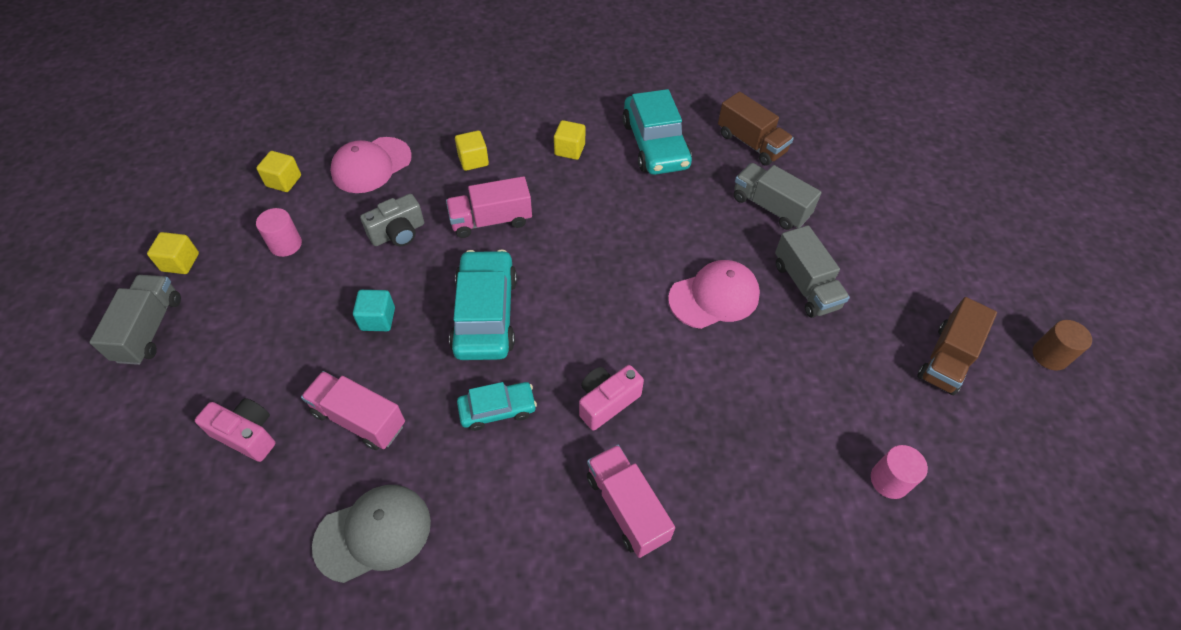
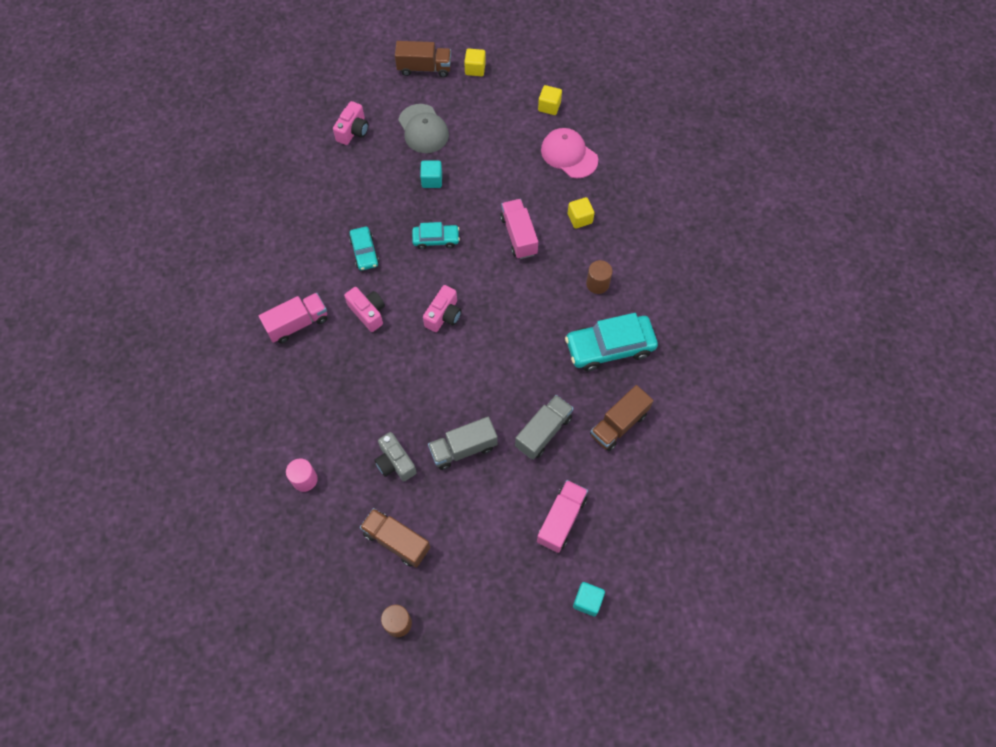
camera: 90 degrees right, 10 degrees up
grey truck [89,275,181,365] -> brown truck [395,41,451,77]
pink cylinder [256,208,302,257] -> none
pink truck [301,371,405,450] -> pink truck moved to [537,480,588,553]
grey cap [312,485,431,583] -> grey cap moved to [398,104,449,153]
grey camera [360,194,424,246] -> grey camera moved to [375,432,417,481]
turquoise car [449,249,517,360] -> turquoise car [412,222,460,249], size x0.56
yellow cube [554,120,585,160] -> brown cylinder [586,260,613,294]
pink cap [668,260,760,329] -> none
none -> pink camera [423,285,462,332]
none -> turquoise cube [573,582,605,616]

